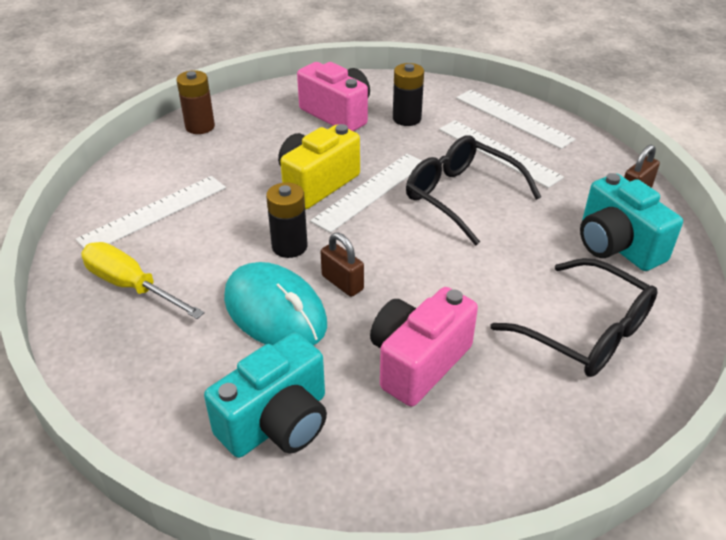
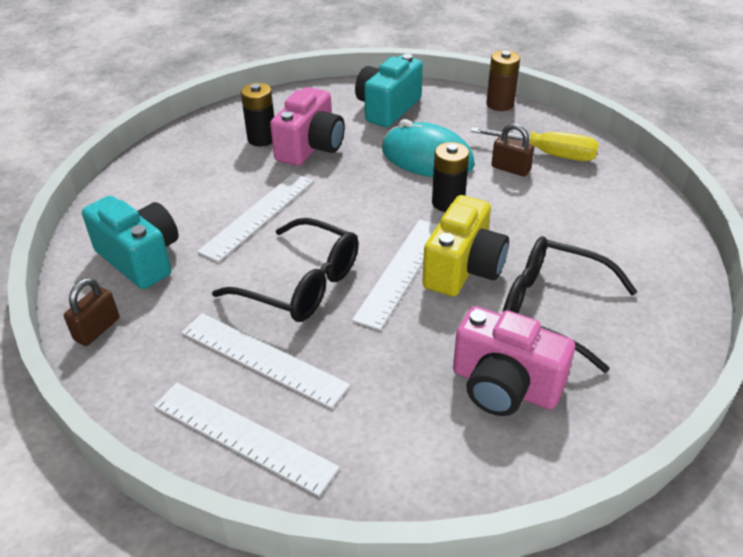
camera: 165 degrees right, 0 degrees up
white ruler [76,176,226,248] -> white ruler moved to [197,173,314,262]
brown battery [176,70,215,134] -> brown battery moved to [486,50,520,111]
brown padlock [321,232,364,297] -> brown padlock moved to [491,123,534,177]
black battery [393,63,424,126] -> black battery moved to [241,83,274,147]
black glasses [491,258,657,377] -> black glasses moved to [502,236,638,373]

